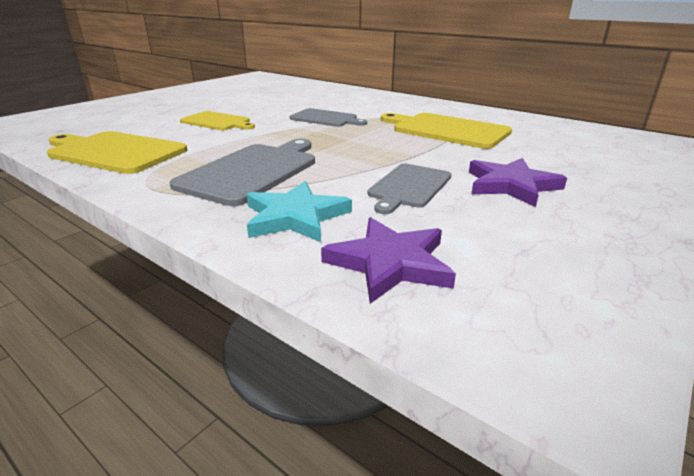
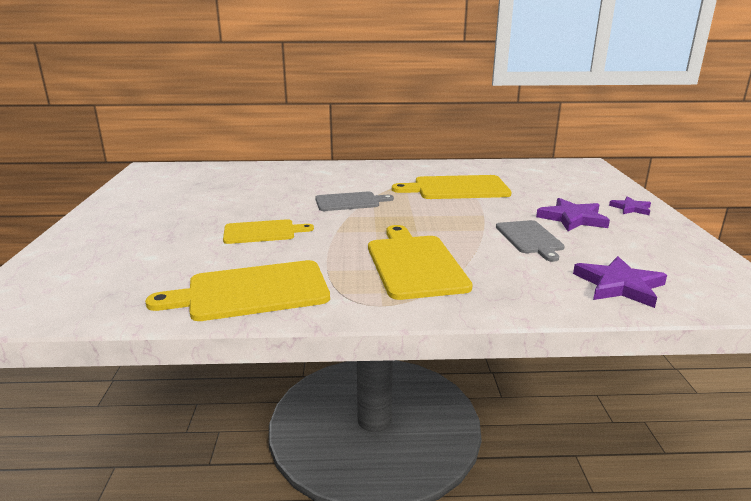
camera: 40 degrees left, 5 degrees down
grey cutting board [170,139,315,206] -> yellow cutting board [368,225,473,300]
turquoise star [247,181,352,242] -> none
none -> purple star [609,197,651,215]

